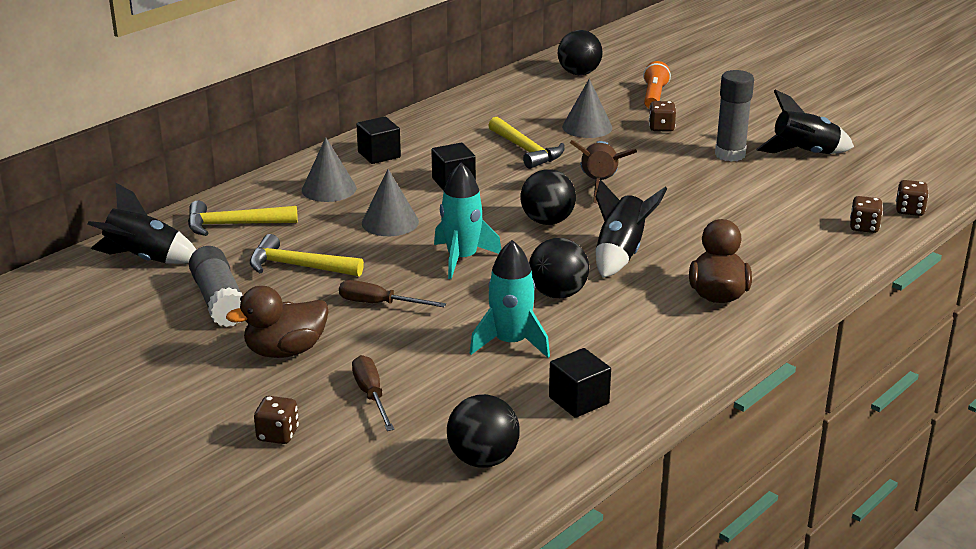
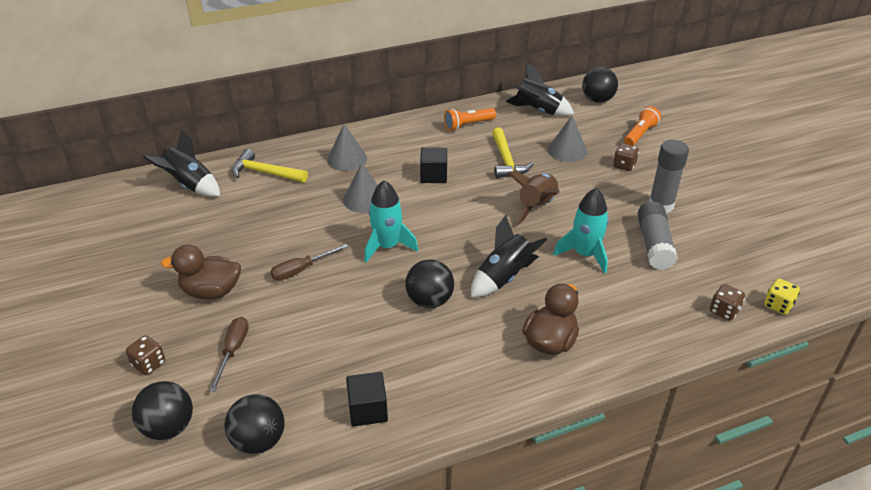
camera: 25 degrees right, 10 degrees up
grey glue stick [189,246,243,327] -> grey glue stick moved to [638,201,678,270]
yellow hammer [250,234,364,277] -> none
brown screwdriver [339,280,446,307] -> brown screwdriver turned 75 degrees counterclockwise [270,244,348,281]
black cube [356,116,401,164] -> none
turquoise rocket [470,240,550,358] -> turquoise rocket moved to [553,188,609,273]
black ball [521,169,576,225] -> black ball moved to [132,381,193,440]
black rocket [756,89,854,154] -> black rocket moved to [505,62,574,116]
brown dice [896,180,929,216] -> yellow dice [764,279,800,315]
none -> orange flashlight [444,108,496,131]

